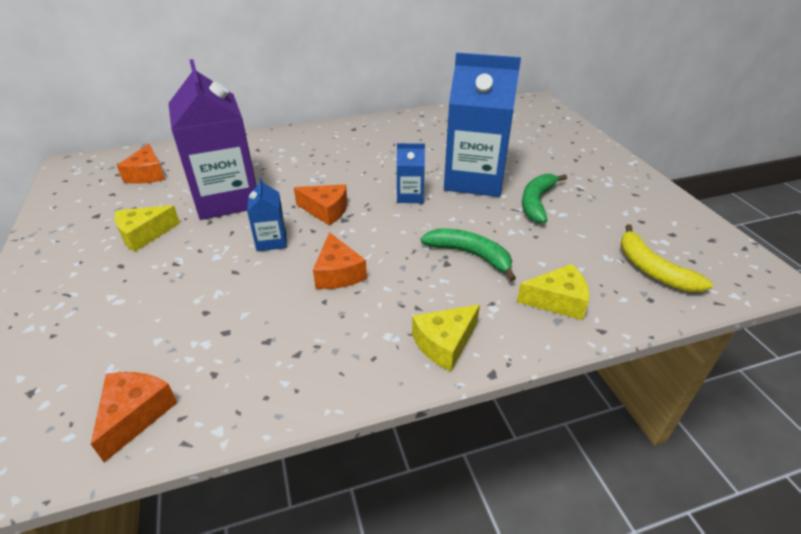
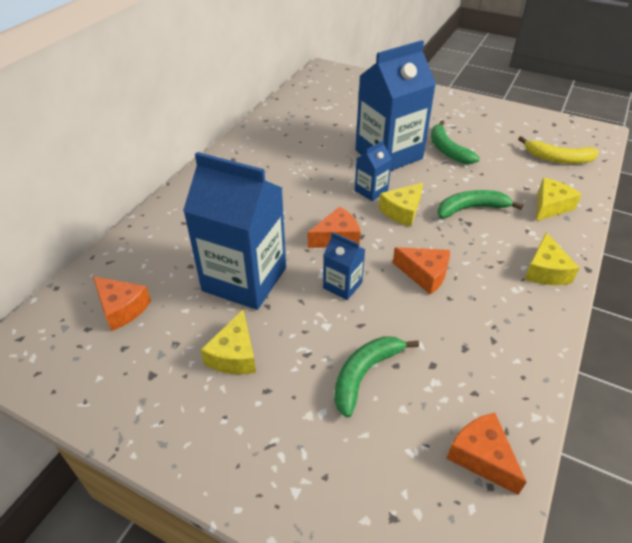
camera: 45 degrees left, 5 degrees up
purple carton [168,59,257,220] -> blue carton [183,152,286,310]
none -> green banana [334,336,419,418]
none -> yellow cheese [379,183,423,227]

